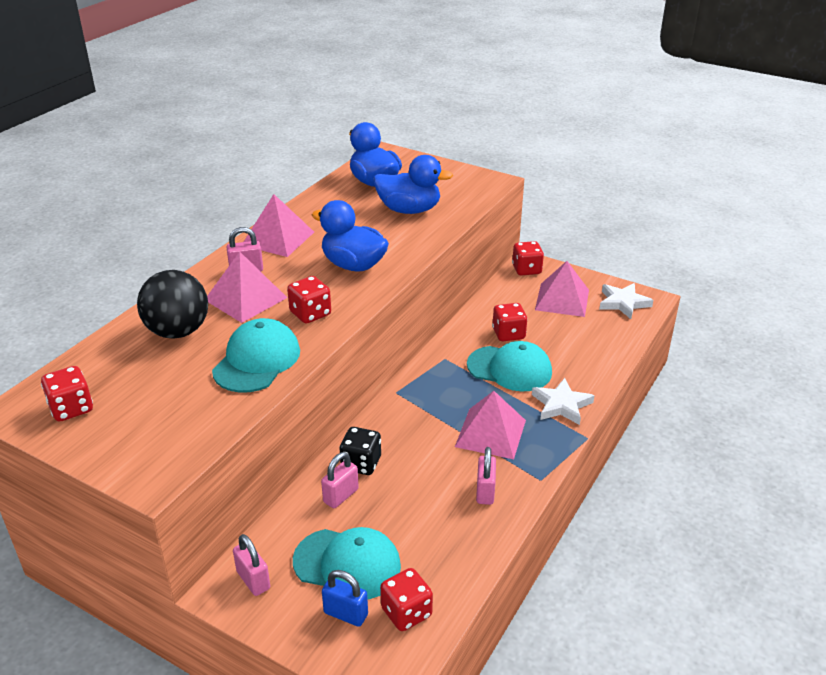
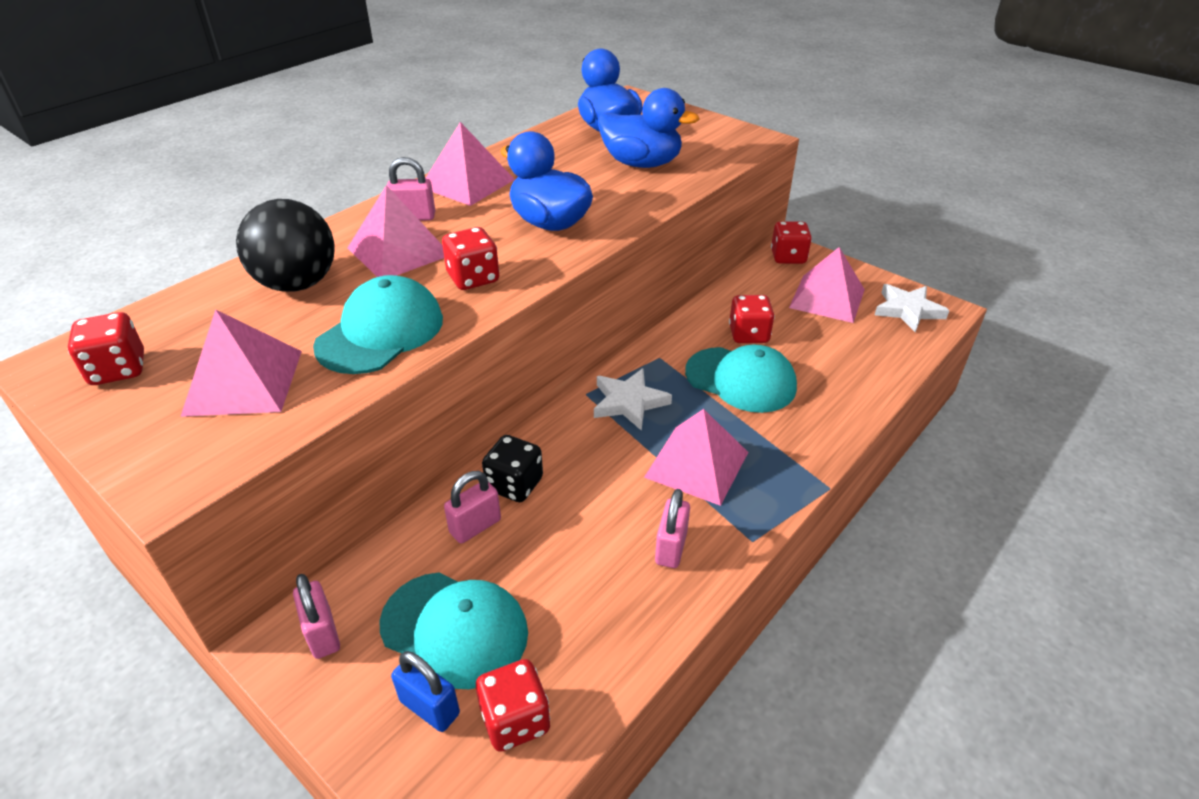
camera: 10 degrees right, 5 degrees up
white star [532,378,595,425] -> white star moved to [594,368,672,431]
none -> pink pyramid [180,309,302,417]

